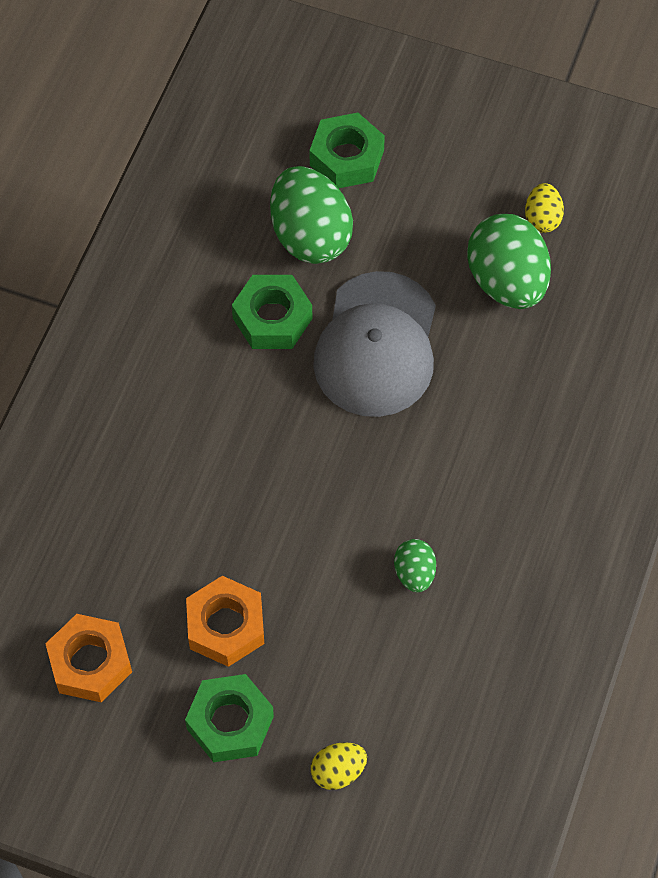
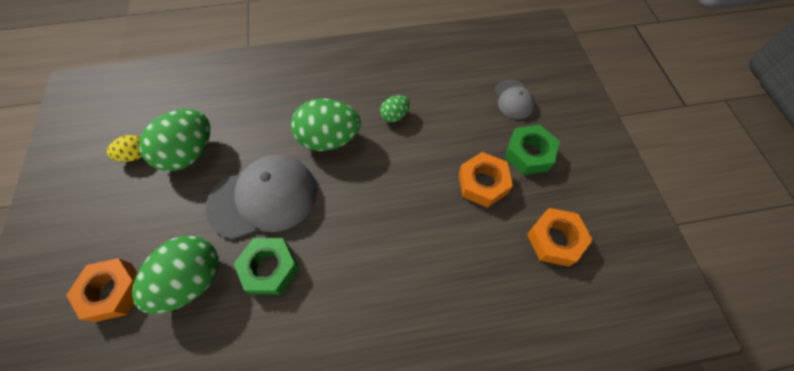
camera: 120 degrees left, 0 degrees up
green nut [309,113,385,188] -> orange nut [66,258,137,322]
yellow egg [311,742,367,790] -> grey cap [495,80,535,119]
none -> green egg [291,98,361,151]

